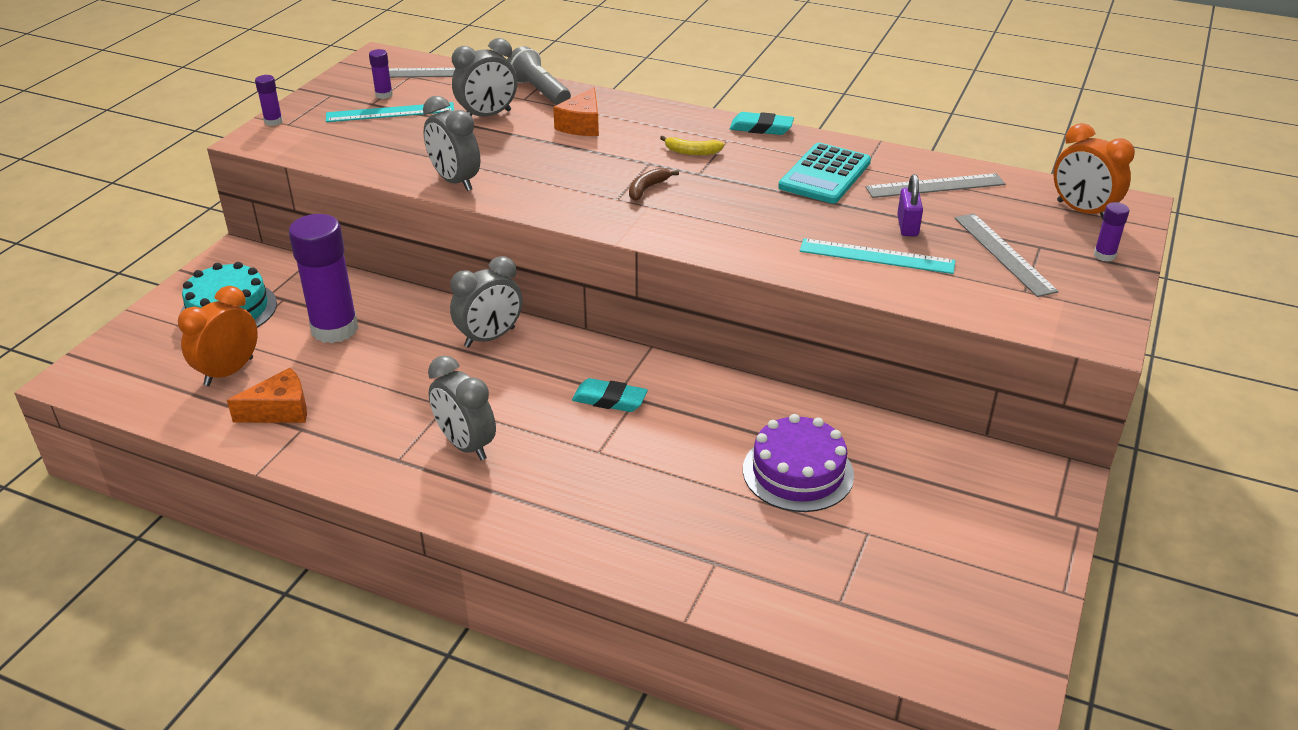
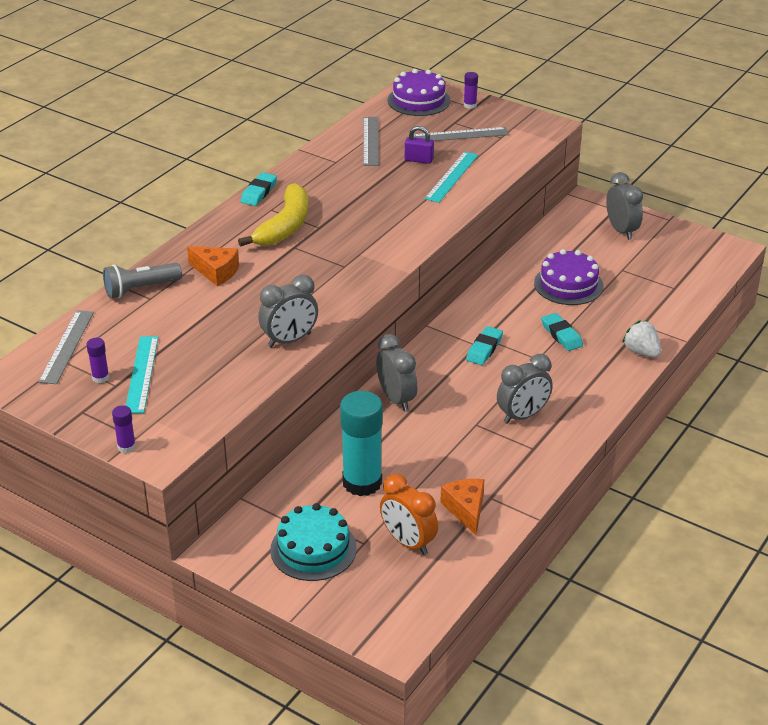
camera: 80 degrees left, 0 degrees up
purple glue stick [289,214,358,343] -> turquoise glue stick [340,391,383,496]
grey clock [452,38,517,117] -> grey clock moved to [606,172,643,240]
brown banana [629,168,679,201] -> none
yellow banana [660,136,724,155] -> yellow banana [238,183,308,247], size x2.22
turquoise calculator [778,143,871,204] -> none
orange clock [1053,123,1135,219] -> purple cake [388,69,450,116]
none -> turquoise eraser [541,313,583,351]
none -> white strawberry [622,320,661,357]

